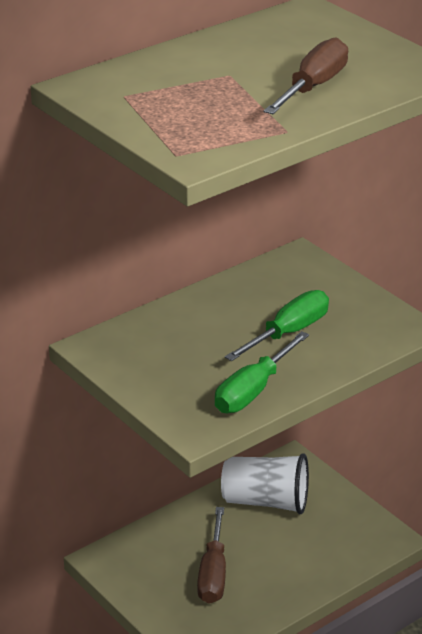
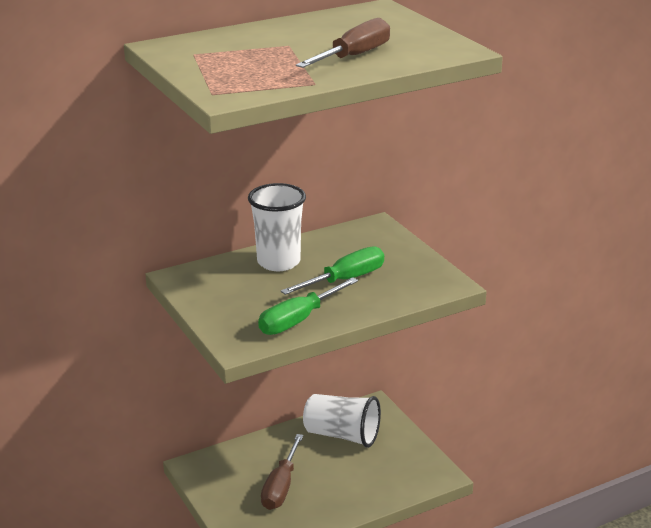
camera: 10 degrees right, 5 degrees down
none -> white cup [248,183,306,271]

